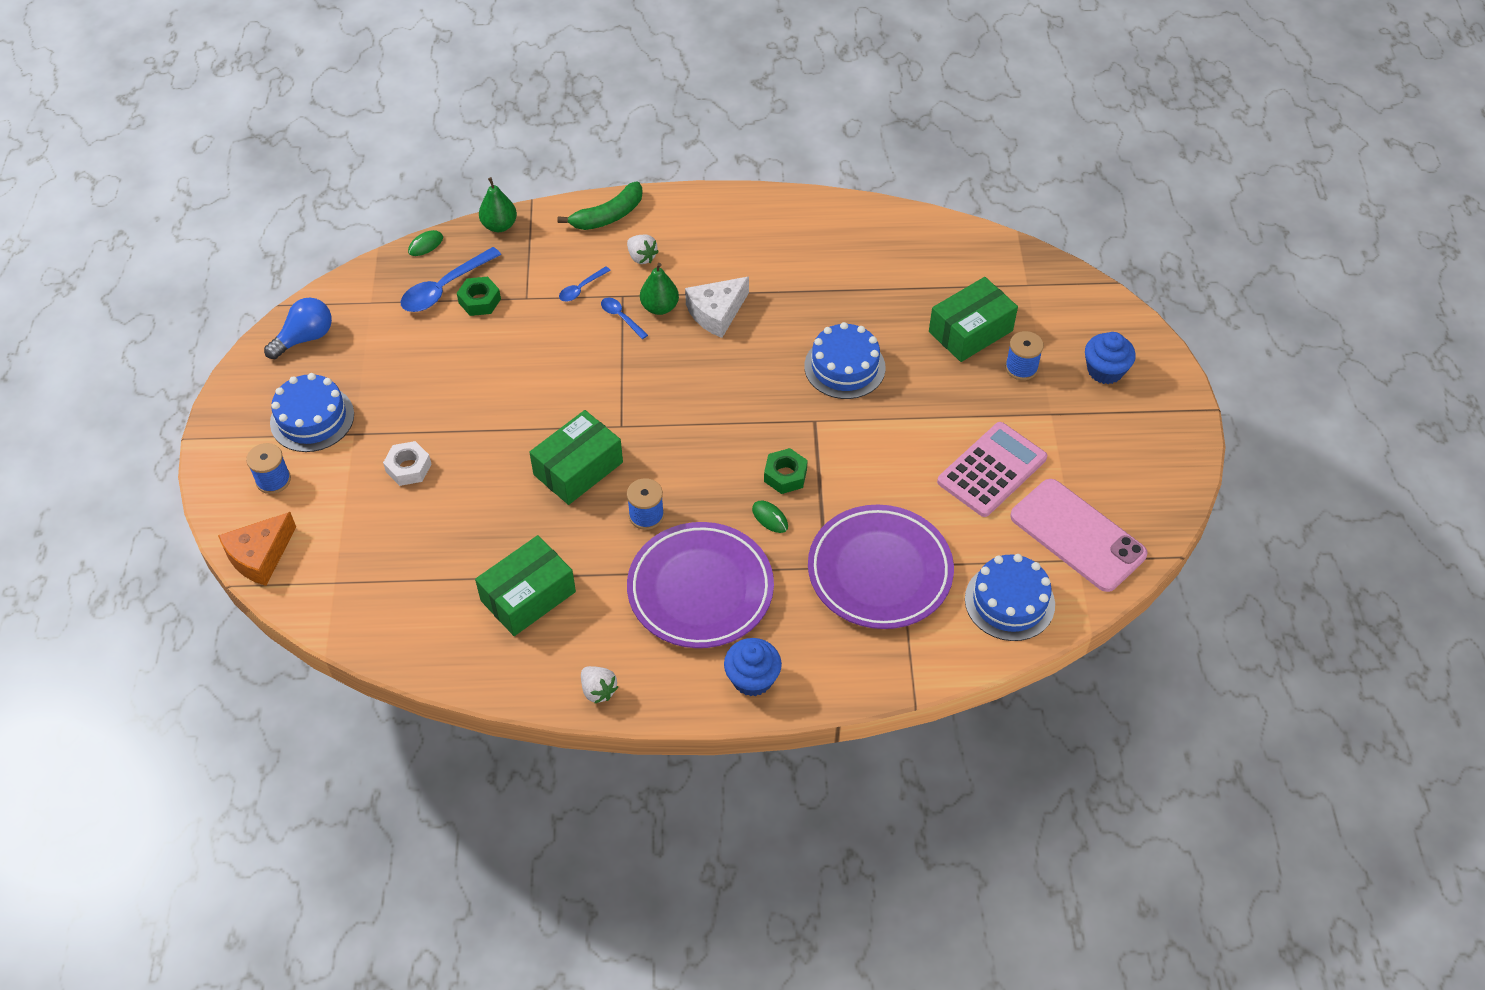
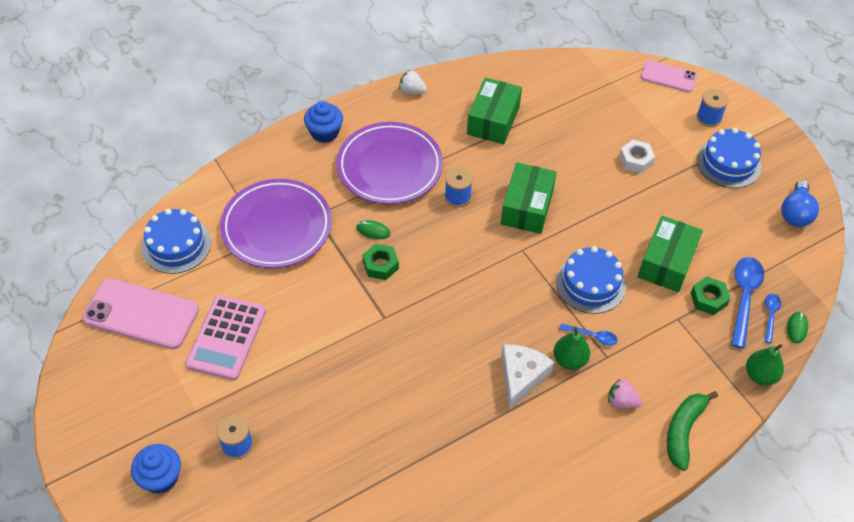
camera: 150 degrees right, 0 degrees up
orange cheese [218,512,296,586] -> pink phone [641,60,697,92]
blue spoon [559,266,611,302] -> blue spoon moved to [764,294,781,343]
white strawberry [627,234,659,264] -> pink strawberry [608,379,642,409]
blue cake [804,322,886,399] -> blue cake moved to [556,246,626,314]
green box [929,277,1018,362] -> green box moved to [638,216,703,292]

